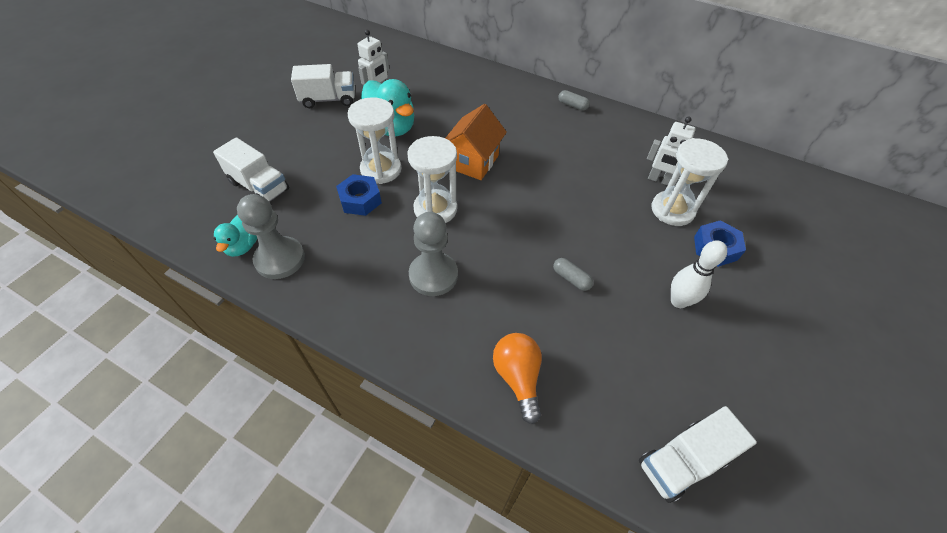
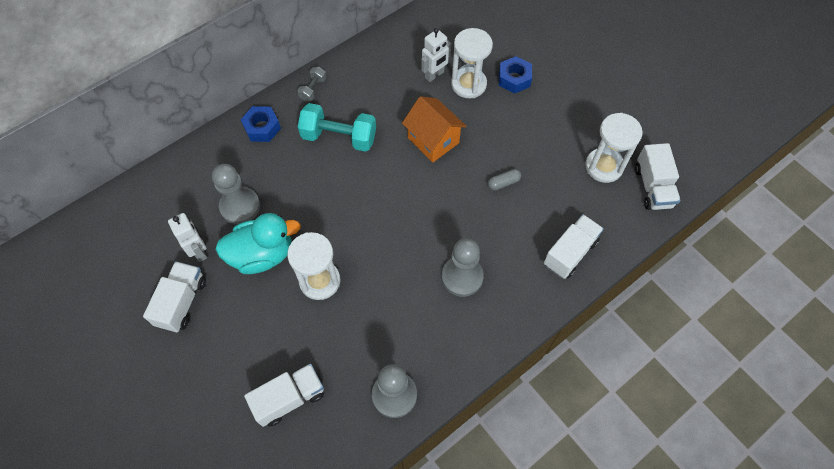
camera: 65 degrees left, 10 degrees up
turquoise duck [214,214,257,257] -> none
blue nut [336,174,382,216] -> blue nut moved to [241,106,281,142]
white hourglass [407,136,457,223] -> white hourglass moved to [585,113,643,183]
orange house [445,104,507,180] -> orange house moved to [402,96,466,162]
orange light bulb [493,333,542,424] -> white truck [544,214,604,279]
grey capsule [559,90,590,111] -> grey dumbbell [297,67,326,101]
white bowling pin [671,240,727,308] -> none
none -> grey pawn [212,164,260,224]
none -> turquoise dumbbell [298,103,376,152]

